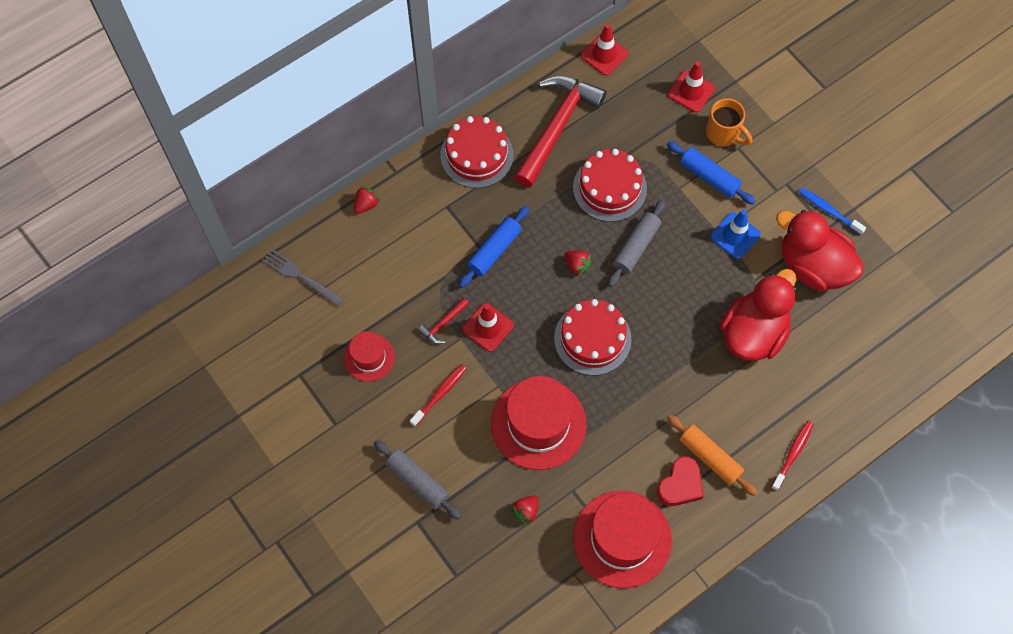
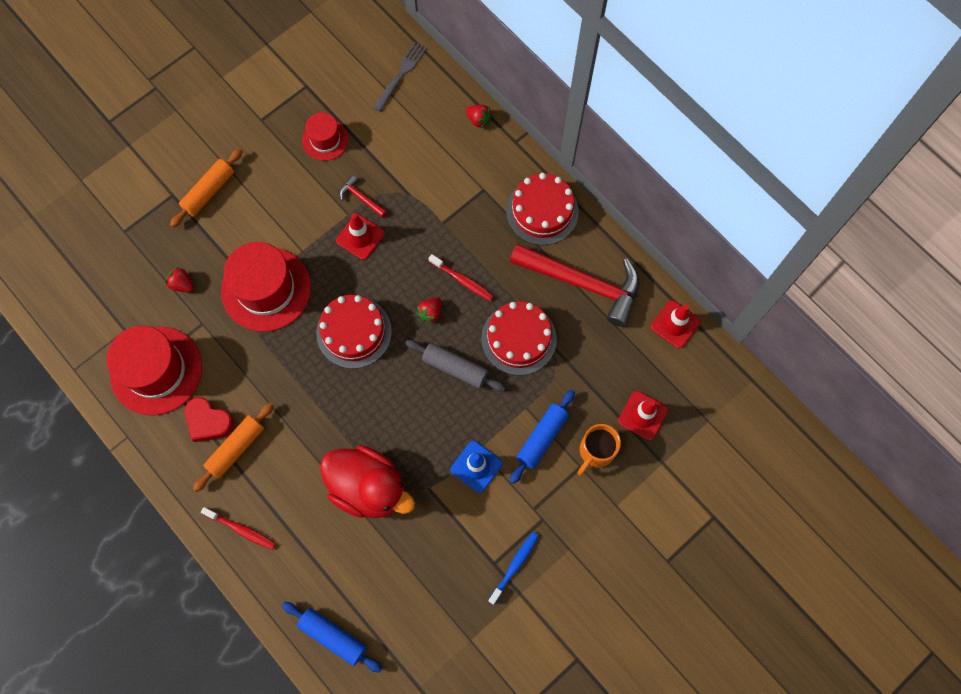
camera: 85 degrees right, 5 degrees up
grey rolling pin [374,440,461,520] -> orange rolling pin [170,149,243,228]
red toothbrush [410,364,467,427] -> red toothbrush moved to [428,254,493,301]
blue rolling pin [459,206,529,288] -> blue rolling pin moved to [282,602,382,673]
red duck [776,210,864,291] -> none

